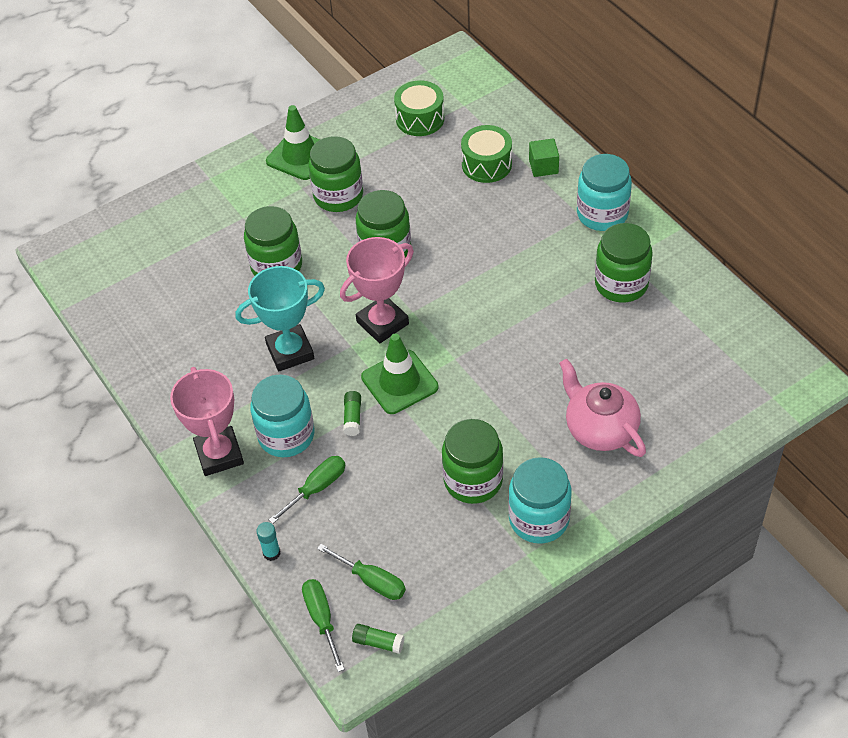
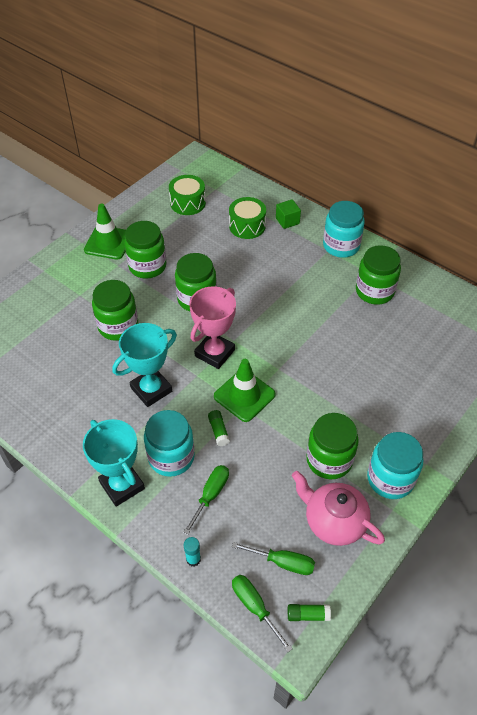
camera: 20 degrees left, 0 degrees up
pink trophy [170,367,244,476] -> turquoise trophy [83,419,145,507]
pink teapot [559,359,646,457] -> pink teapot moved to [292,471,385,546]

